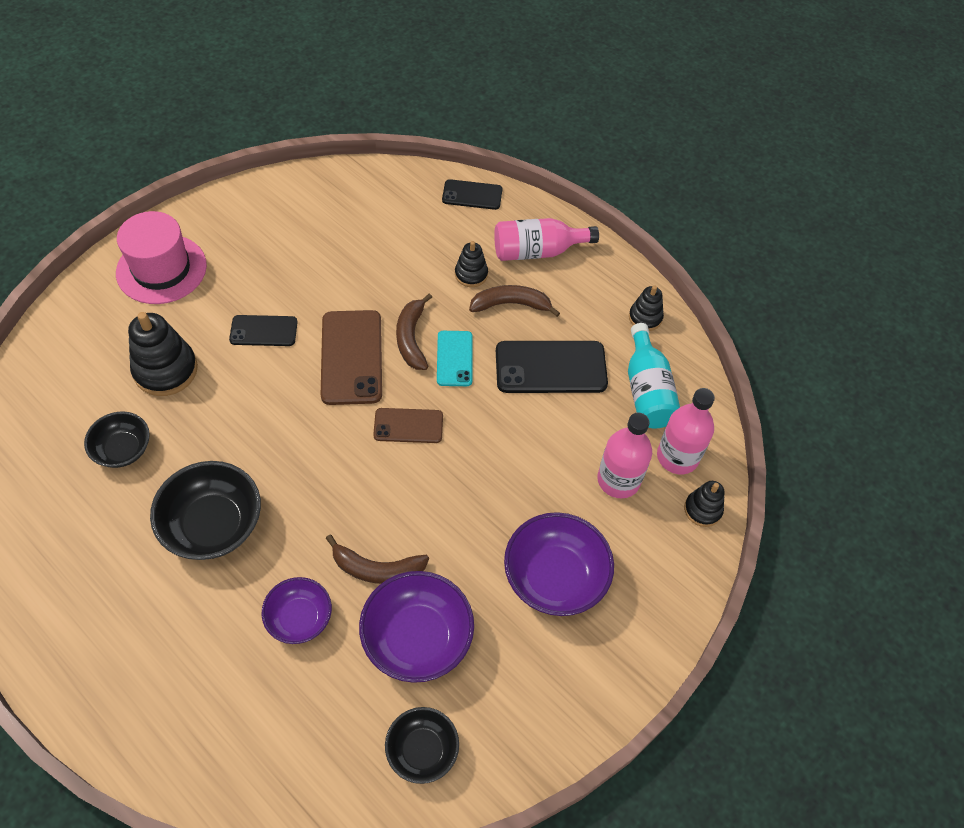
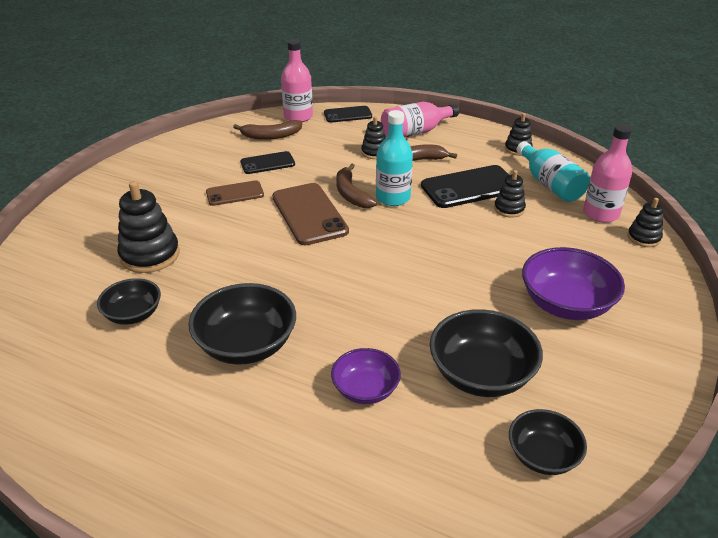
camera: 15 degrees left, 20 degrees down
pink hat [116,211,207,304] -> none
black phone [229,315,298,346] -> black phone moved to [240,151,295,174]
brown banana [326,535,429,584] -> brown banana moved to [233,120,302,140]
purple bowl [359,571,474,683] -> black bowl [430,309,543,397]
brown phone [373,408,443,443] -> brown phone moved to [206,180,264,206]
turquoise phone [437,331,472,386] -> turquoise bottle [376,110,413,206]
pink bottle [597,412,652,498] -> pink bottle moved to [281,39,313,122]
none -> black stacking toy [494,170,526,218]

